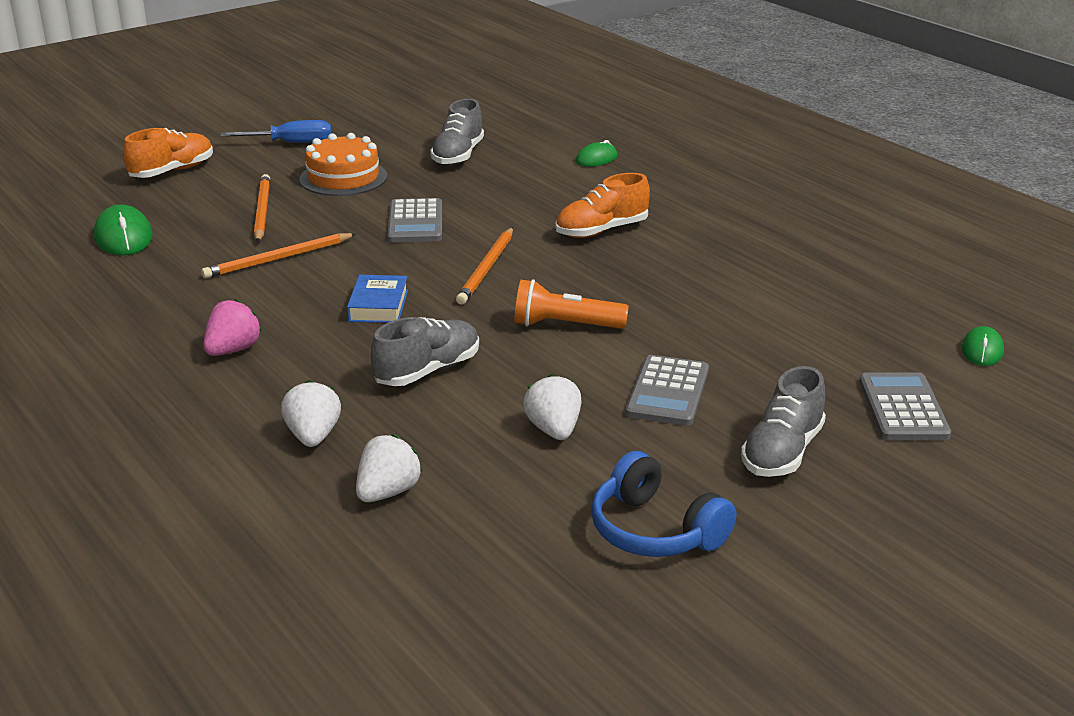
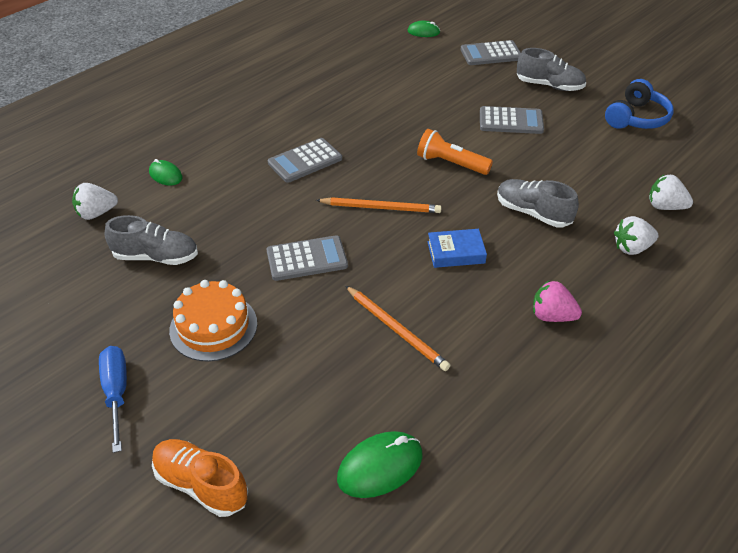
camera: 100 degrees left, 15 degrees up
orange pencil [254,174,270,242] -> none
orange flashlight [514,279,629,329] -> orange flashlight turned 120 degrees clockwise [417,129,493,175]
white strawberry [523,374,581,440] -> white strawberry moved to [72,183,118,220]
orange shoe [555,173,650,238] -> grey calculator [268,138,342,183]

